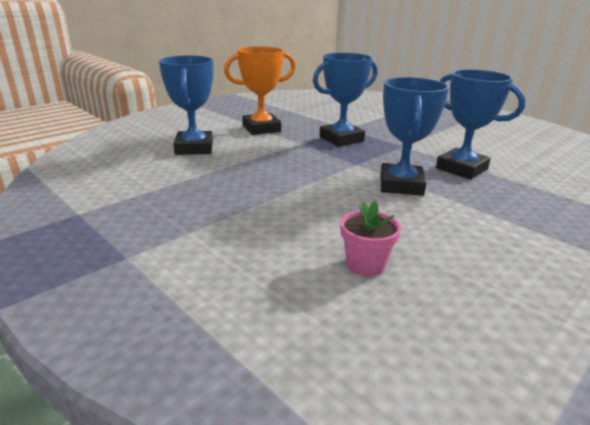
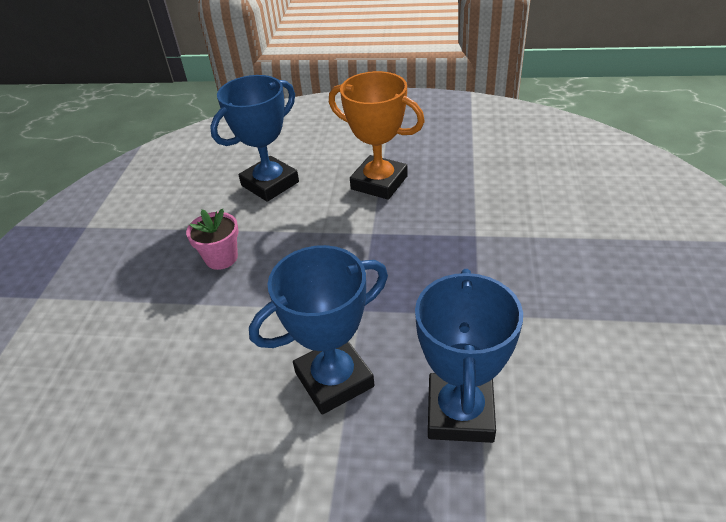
camera: 55 degrees right, 15 degrees up
blue trophy [313,53,377,147] -> none
pink flower pot [340,201,401,276] -> pink flower pot moved to [186,209,239,270]

